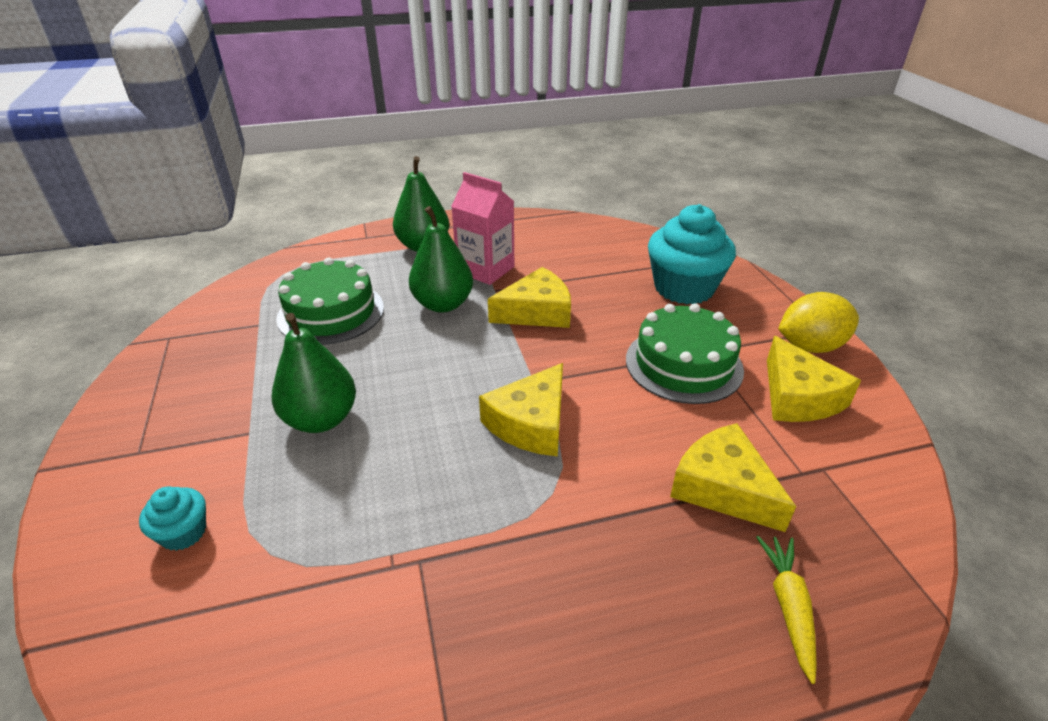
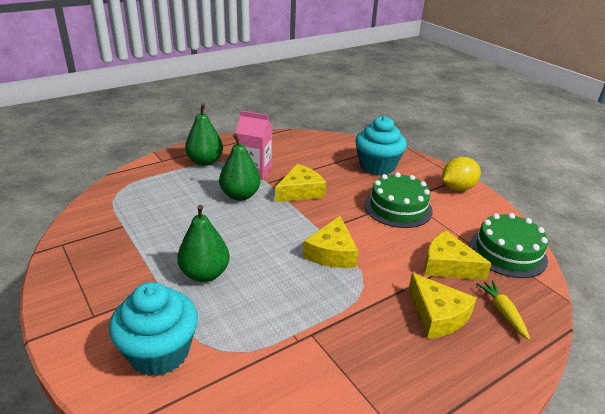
camera: 20 degrees left, 5 degrees down
turquoise cupcake [139,486,206,551] -> turquoise cupcake [109,282,198,376], size x2.15
green cake [276,258,384,345] -> green cake moved to [469,213,548,278]
yellow cheese [767,336,861,422] -> yellow cheese moved to [408,273,477,339]

